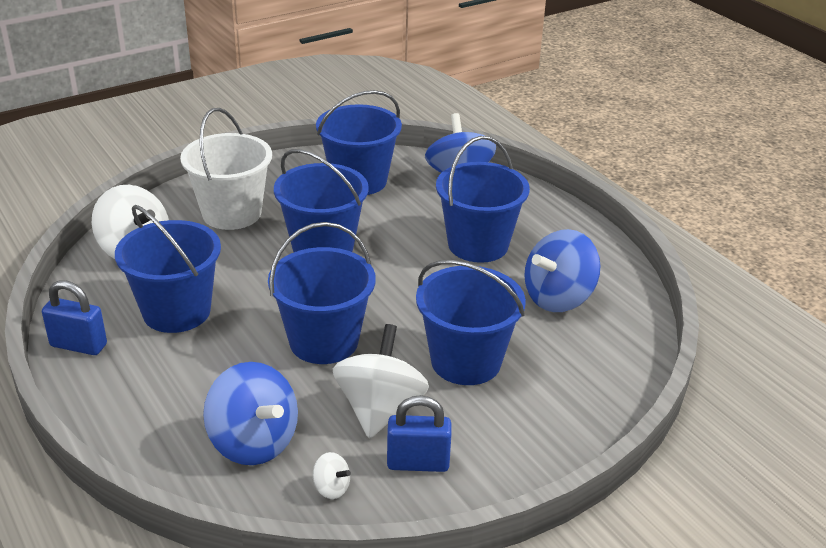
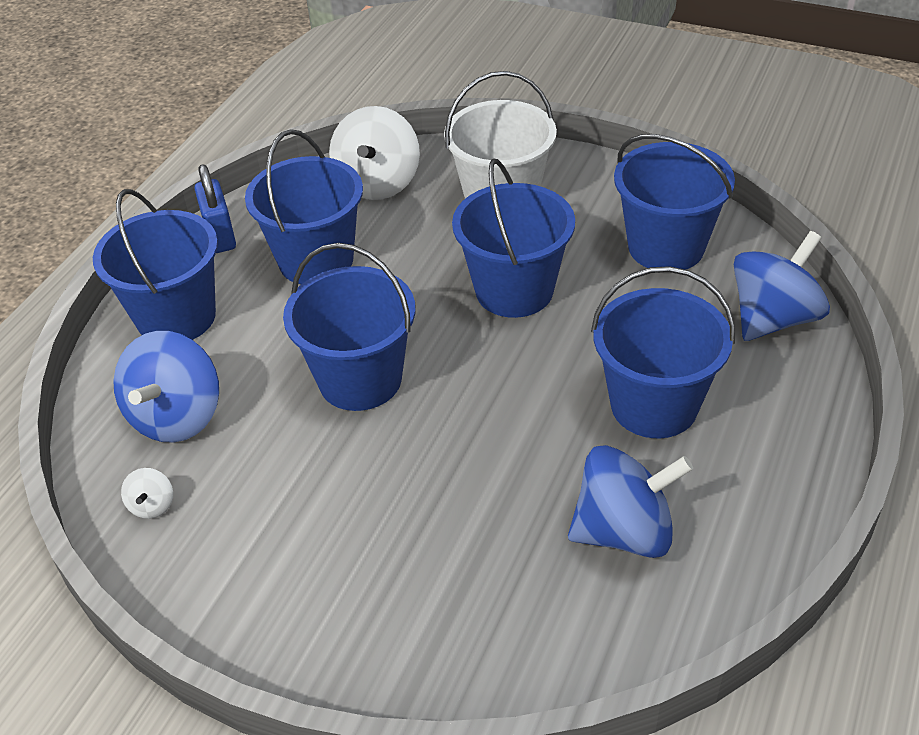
camera: 60 degrees right, 10 degrees up
white spinning top [333,324,429,438] -> none
blue padlock [387,395,452,472] -> none
blue bucket [416,260,526,385] -> blue bucket moved to [93,189,218,340]
blue spinning top [524,229,601,312] -> blue spinning top turned 150 degrees clockwise [568,445,693,558]

